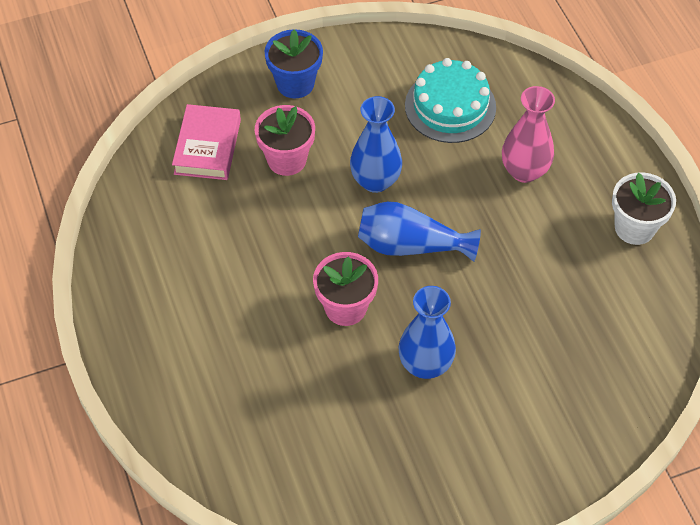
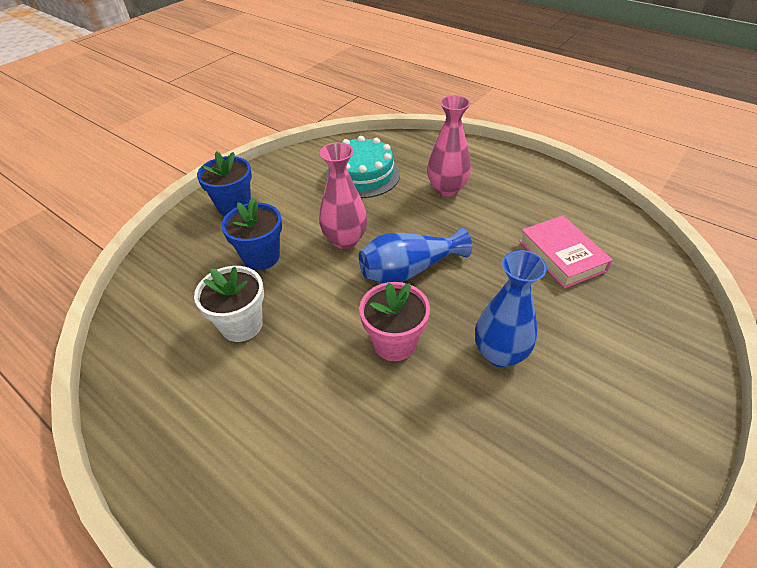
camera: 30 degrees left, 10 degrees down
pink book [172,104,241,180] -> pink book moved to [519,215,613,288]
pink flower pot [254,105,315,176] -> blue flower pot [221,198,282,270]
blue vase [350,96,402,193] -> pink vase [319,143,367,249]
white flower pot [612,172,676,245] -> white flower pot moved to [194,266,264,342]

